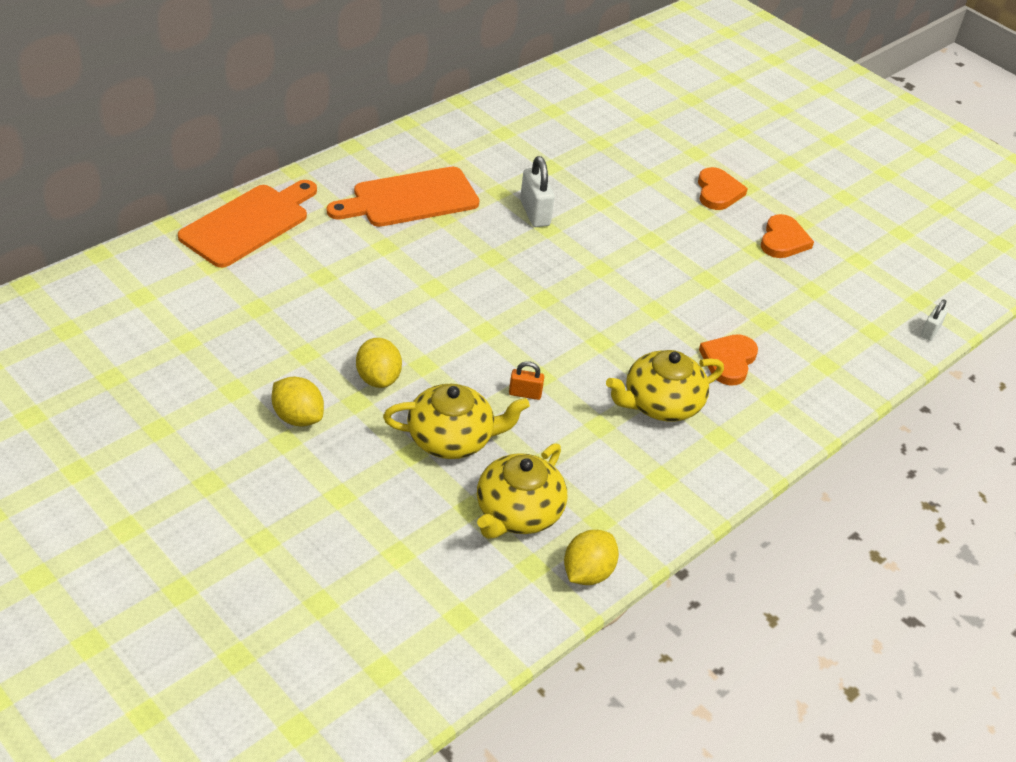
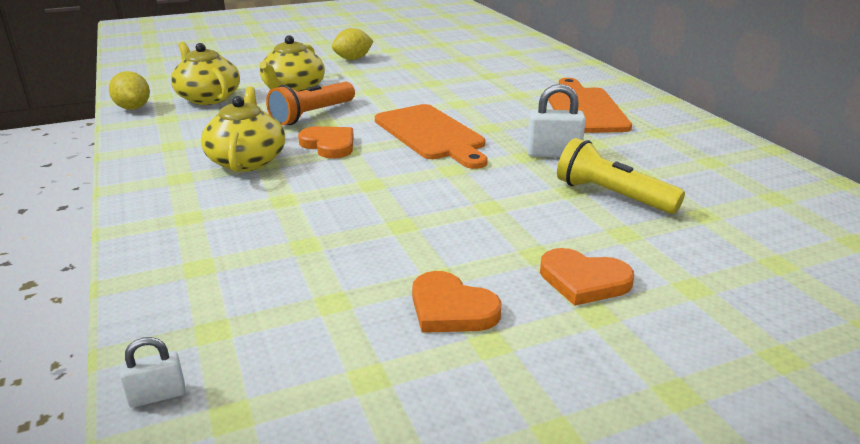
camera: 115 degrees right, 15 degrees down
orange cutting board [178,180,317,268] -> orange cutting board moved to [375,104,488,169]
yellow lemon [356,338,402,388] -> none
orange padlock [509,361,544,400] -> orange flashlight [266,82,355,125]
orange heart [699,334,758,385] -> orange heart moved to [298,126,354,159]
white padlock [921,299,948,341] -> white padlock turned 75 degrees counterclockwise [120,337,185,408]
none -> yellow flashlight [557,138,685,214]

